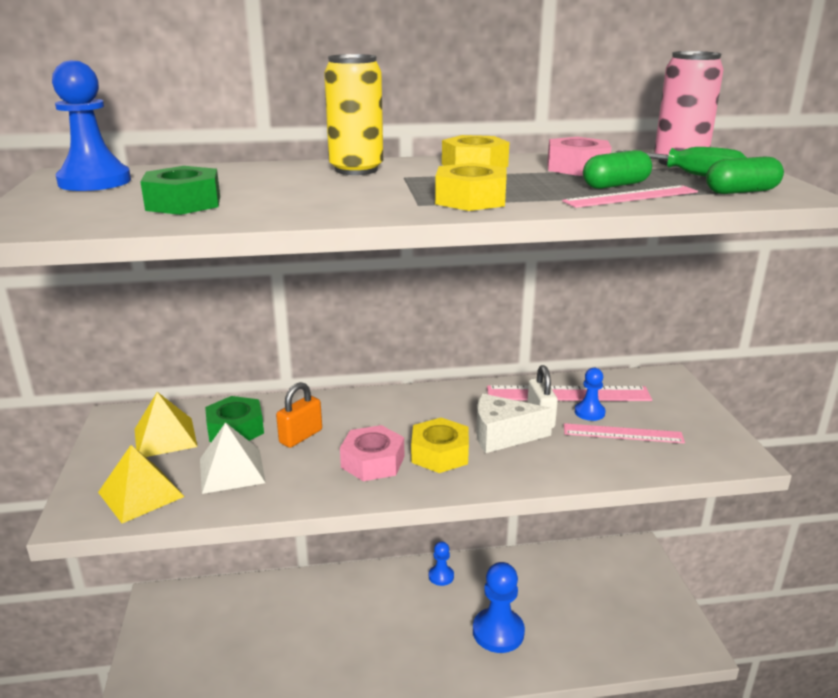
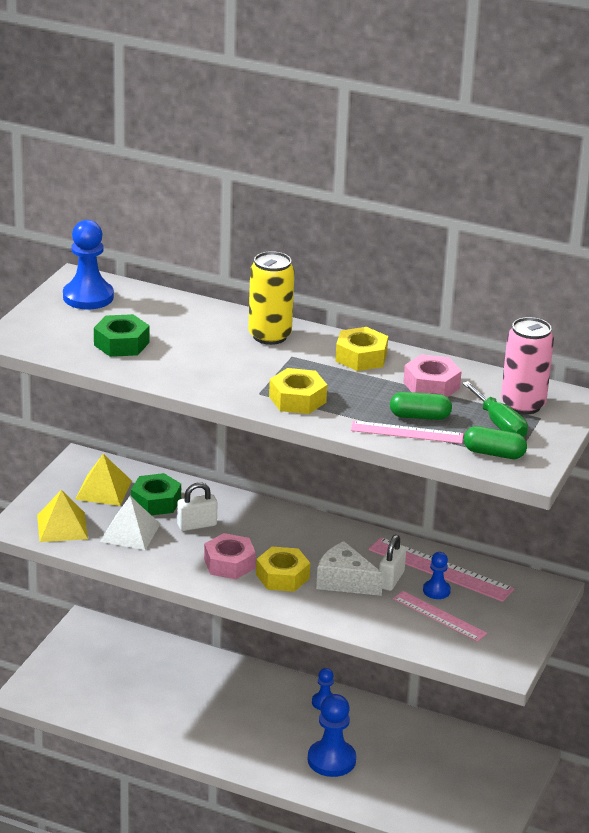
camera: 30 degrees right, 5 degrees up
orange padlock [276,382,322,448] -> white padlock [177,482,217,531]

